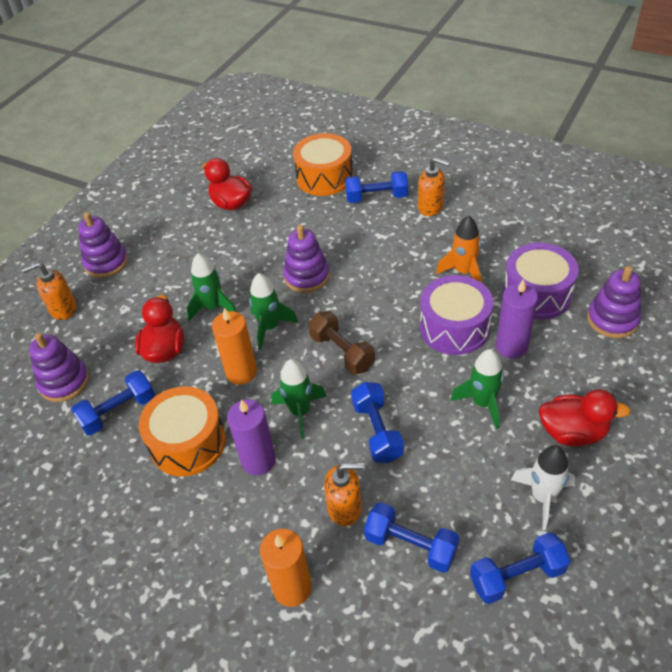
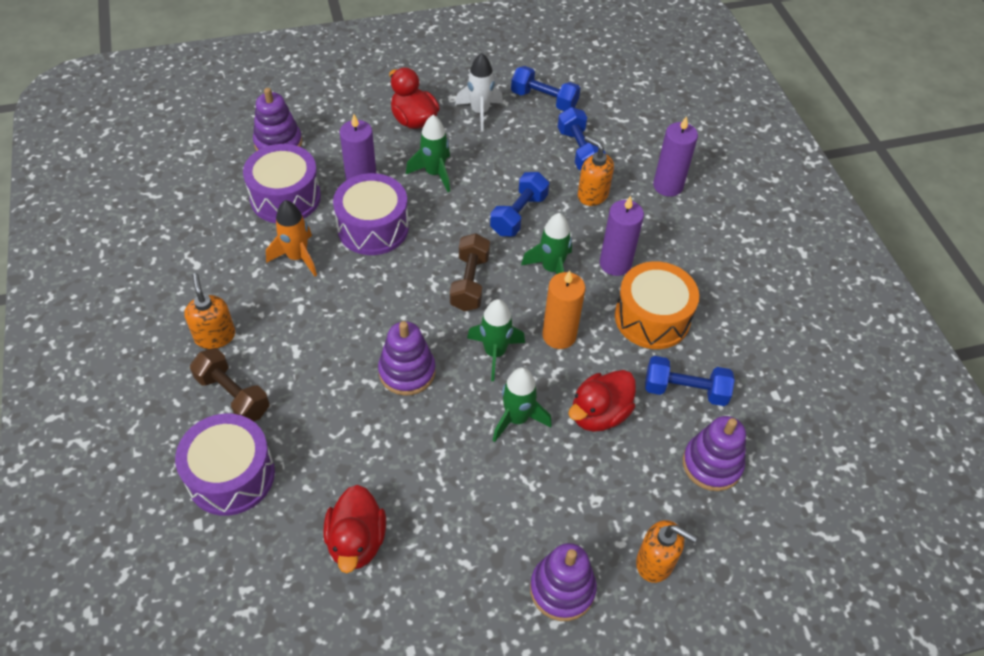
camera: 140 degrees left, 5 degrees up
orange candle [260,529,312,607] -> purple candle [653,116,698,197]
orange drum [293,133,353,196] -> purple drum [175,414,275,516]
blue dumbbell [345,171,408,203] -> brown dumbbell [190,348,270,421]

